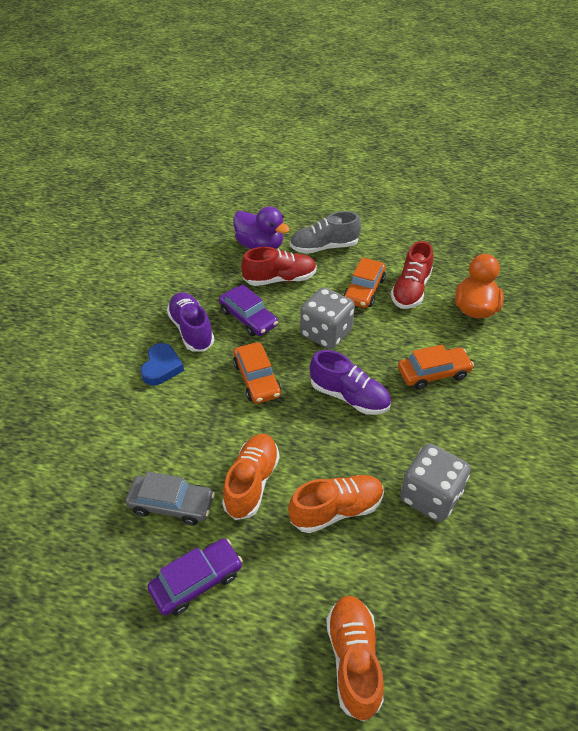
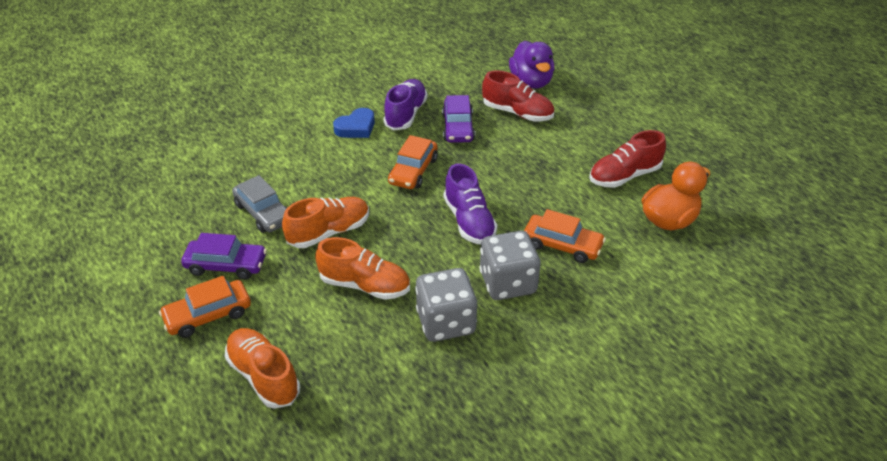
camera: 40 degrees right, 5 degrees down
grey shoe [290,211,361,254] -> none
grey dice [300,287,355,349] -> grey dice moved to [479,231,541,300]
orange shoe [326,596,384,722] -> orange shoe turned 75 degrees counterclockwise [225,328,300,409]
orange car [343,257,386,308] -> orange car moved to [159,276,251,338]

